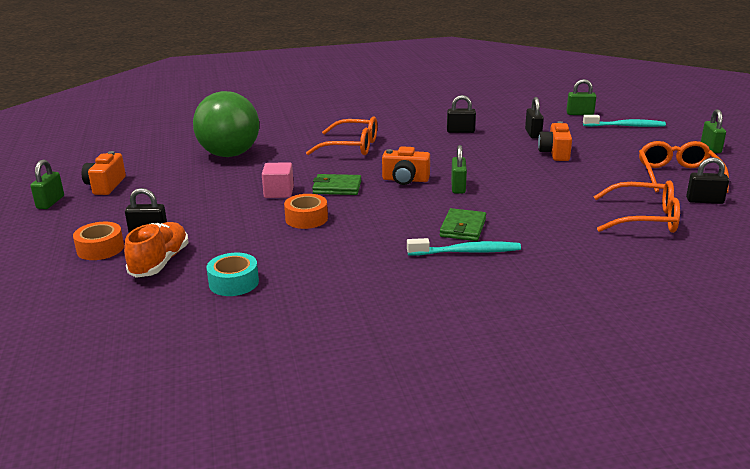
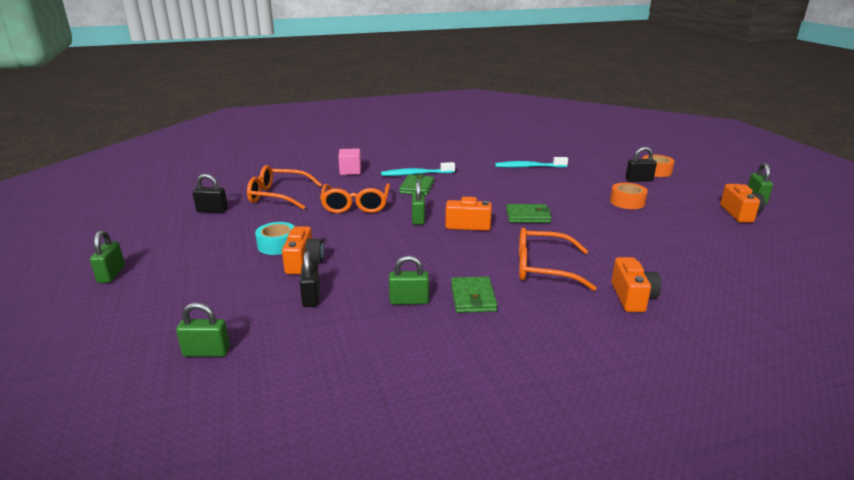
camera: 175 degrees right, 0 degrees up
orange shoe [124,222,189,278] -> none
green ball [193,91,259,157] -> none
turquoise tape [206,253,259,296] -> turquoise tape moved to [255,222,295,255]
pink cube [262,162,294,198] -> pink cube moved to [338,148,361,175]
orange tape [284,194,328,229] -> orange tape moved to [610,183,648,209]
black padlock [447,95,476,133] -> green padlock [389,255,429,305]
turquoise toothbrush [583,115,666,127] -> turquoise toothbrush moved to [495,157,568,168]
orange glasses [639,141,729,193] -> orange glasses moved to [320,183,390,213]
none -> green wallet [451,276,497,313]
none -> orange camera [611,257,661,312]

